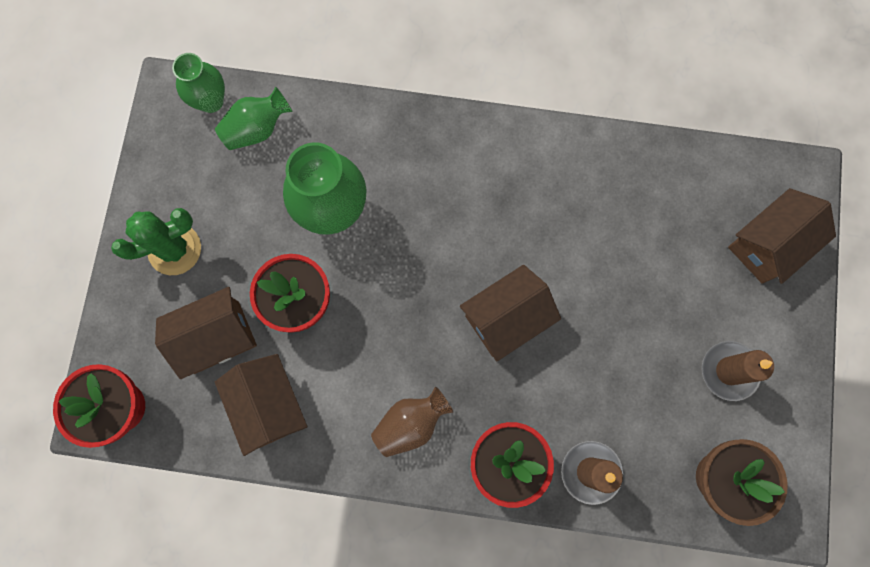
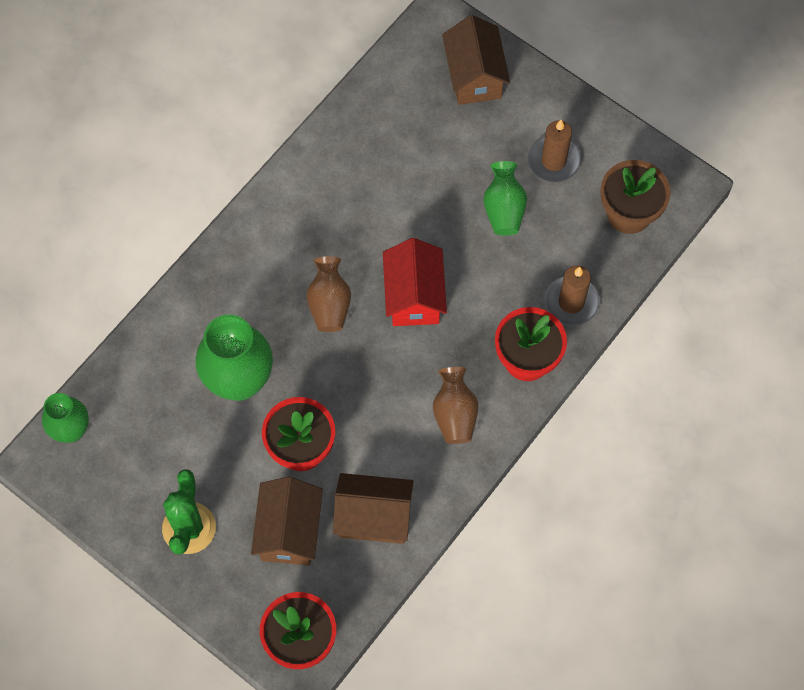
camera: 60 degrees left, 10 degrees down
green vase [215,87,293,150] -> green vase moved to [483,161,527,236]
brown house [460,265,561,361] -> red house [383,238,447,326]
none -> brown vase [306,256,351,332]

